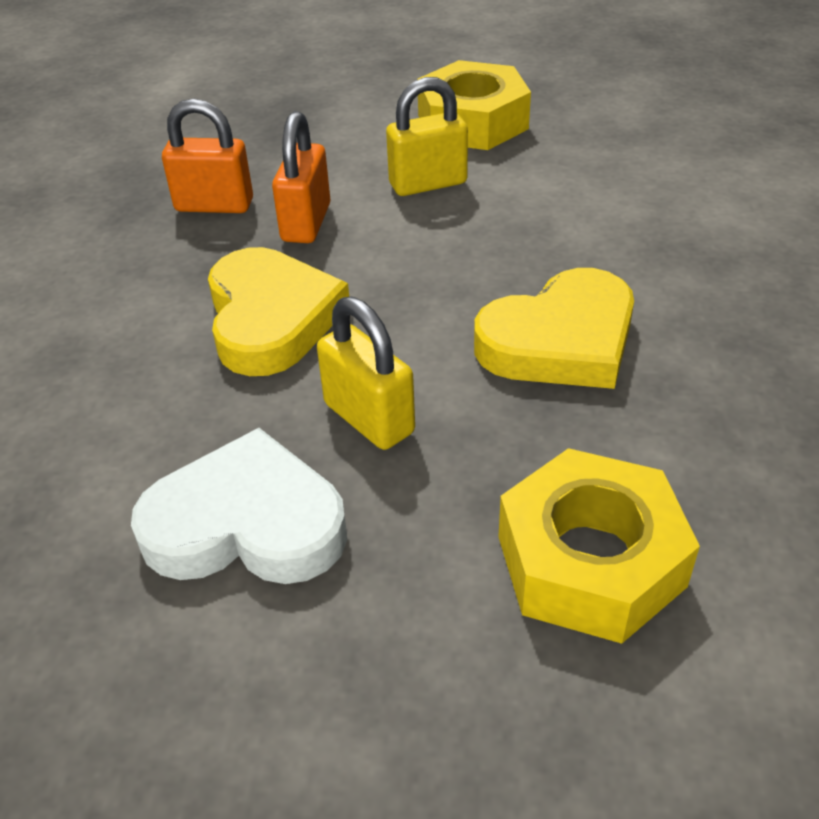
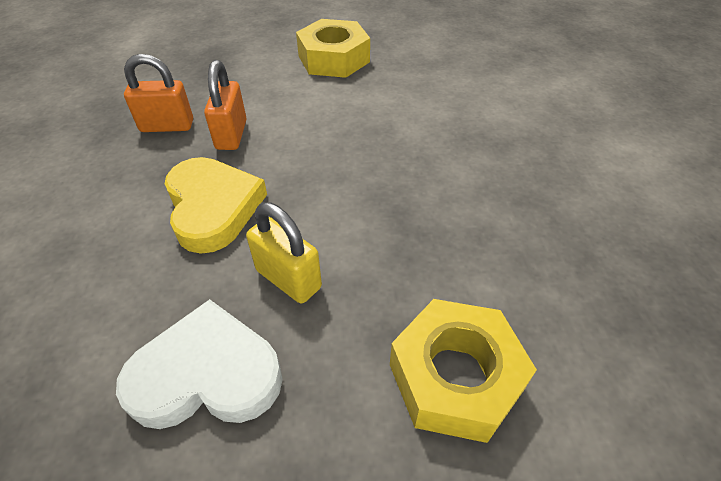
camera: 10 degrees left, 5 degrees up
yellow padlock [386,77,468,196] -> none
yellow heart [474,268,634,389] -> none

